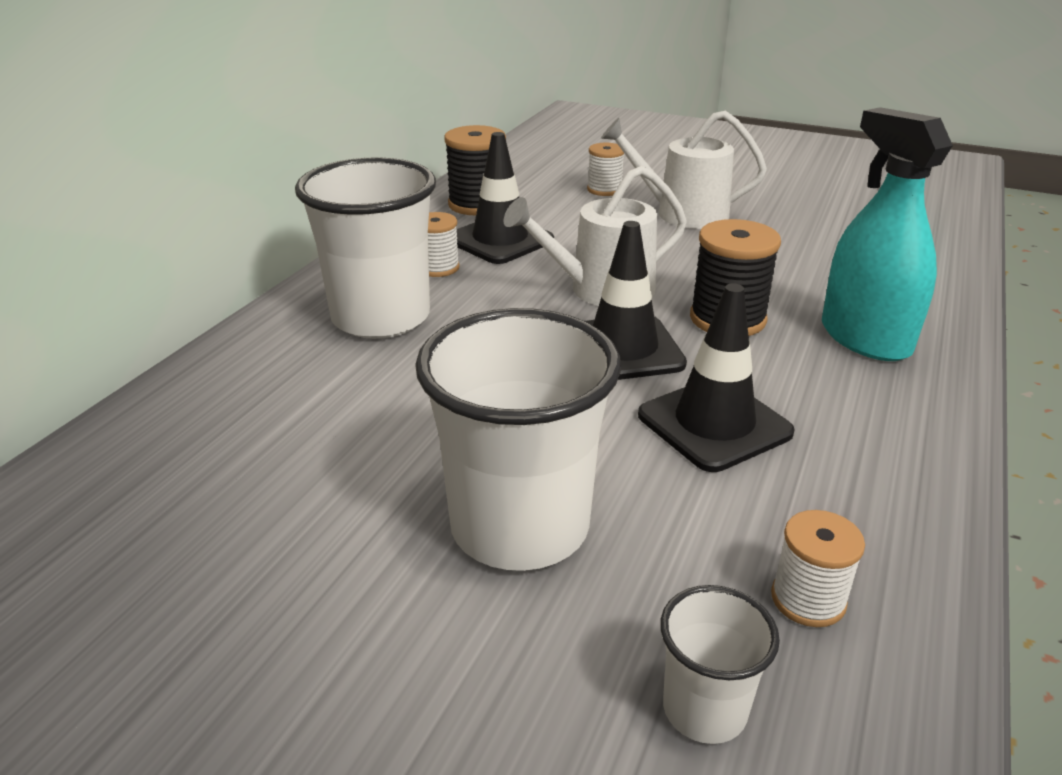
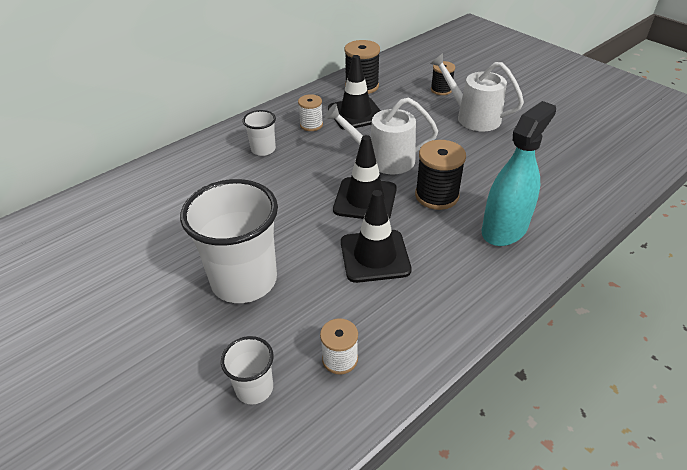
camera: 25 degrees right, 10 degrees up
white cup [295,157,436,339] -> white cup [242,110,276,156], size x0.48
white spool [587,143,624,196] -> black spool [431,61,455,95]
turquoise spray bottle [822,107,953,361] -> turquoise spray bottle turned 45 degrees clockwise [482,101,556,246]

